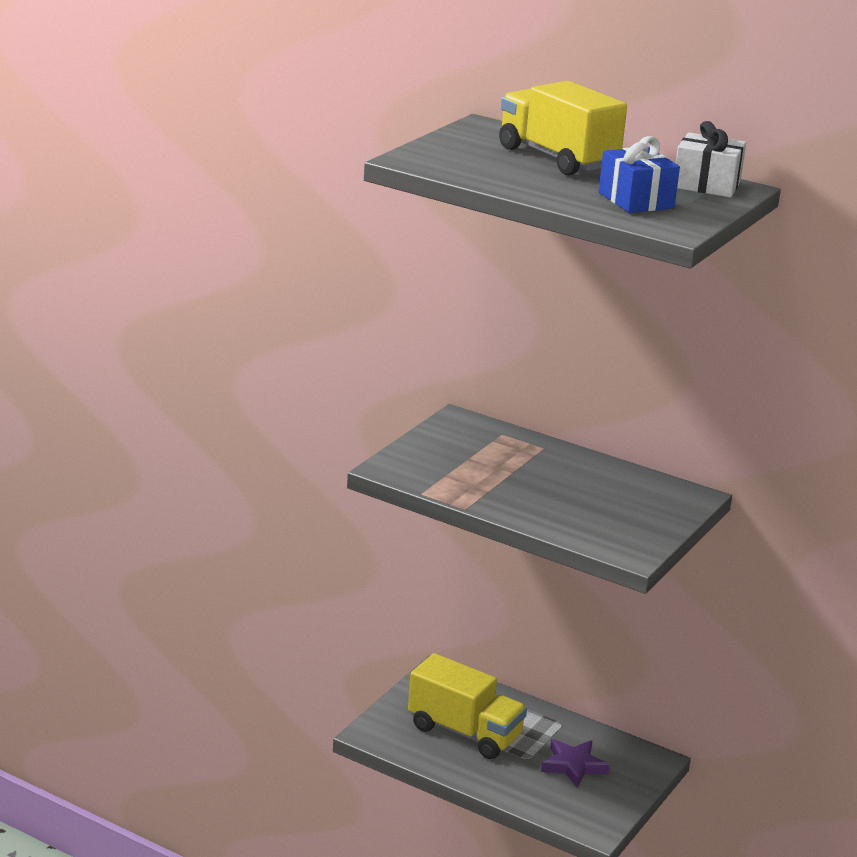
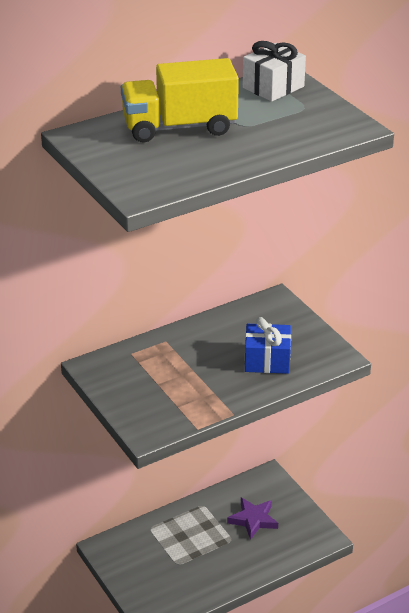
camera: 60 degrees left, 10 degrees up
yellow truck [408,653,527,759] -> none
blue gift [599,136,680,213] -> blue gift moved to [245,317,291,374]

